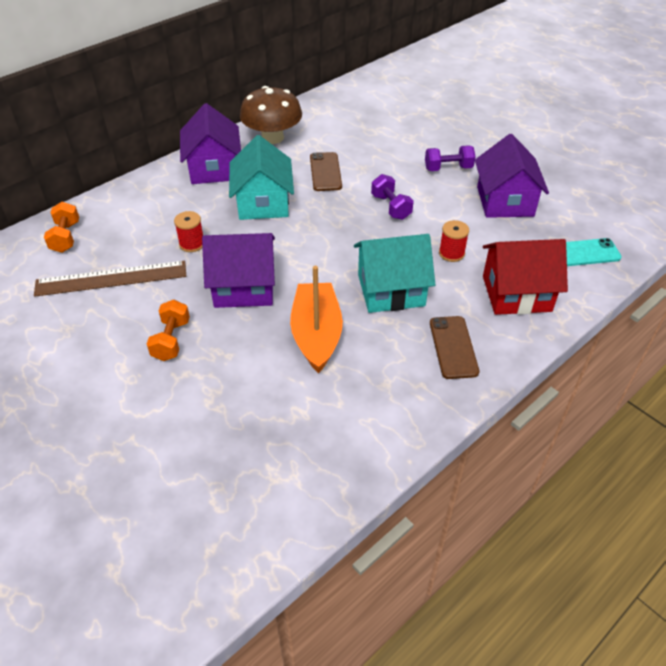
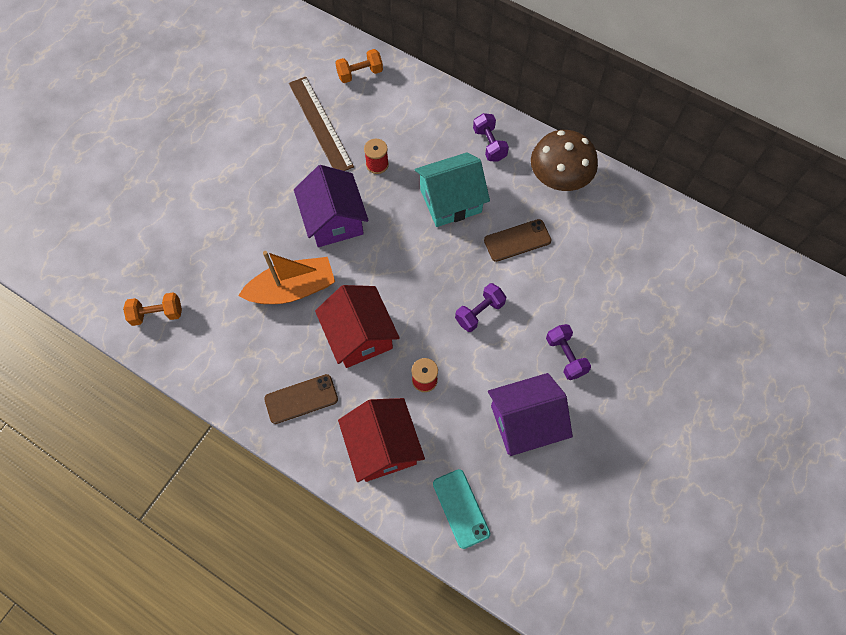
camera: 75 degrees right, 20 degrees up
orange dumbbell [147,300,190,361] -> orange dumbbell moved to [123,292,182,326]
purple house [180,103,241,184] -> purple dumbbell [473,113,509,162]
turquoise house [354,234,436,313] -> red house [315,285,400,368]

